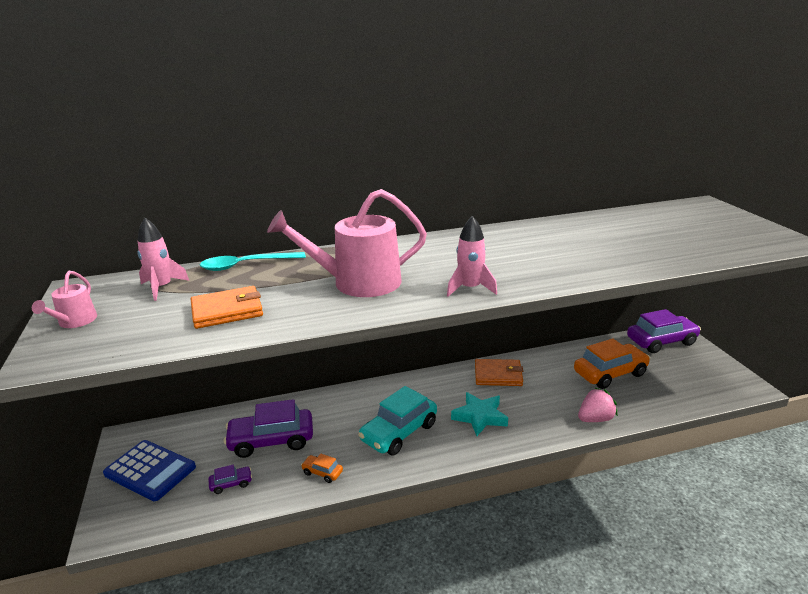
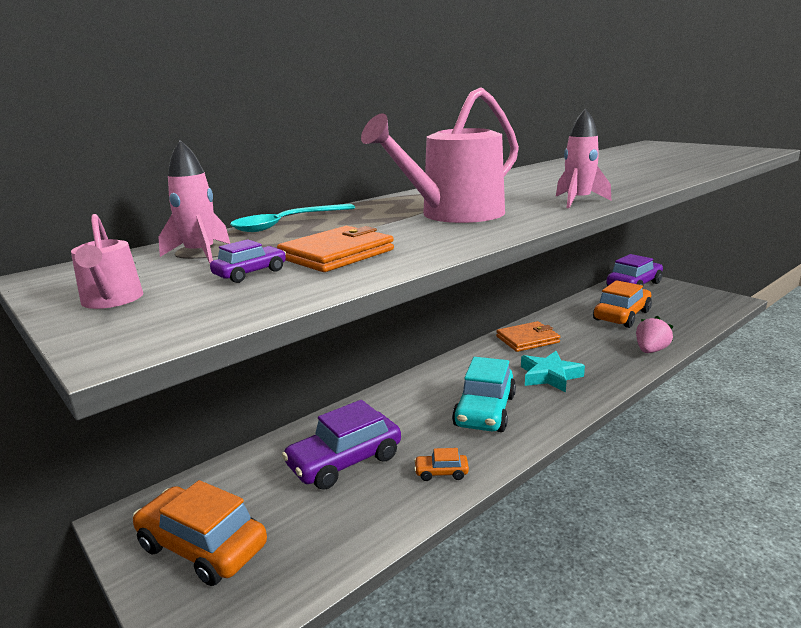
camera: 25 degrees left, 5 degrees down
blue calculator [103,440,196,501] -> orange car [132,480,267,586]
purple car [208,465,252,494] -> purple car moved to [210,239,286,283]

